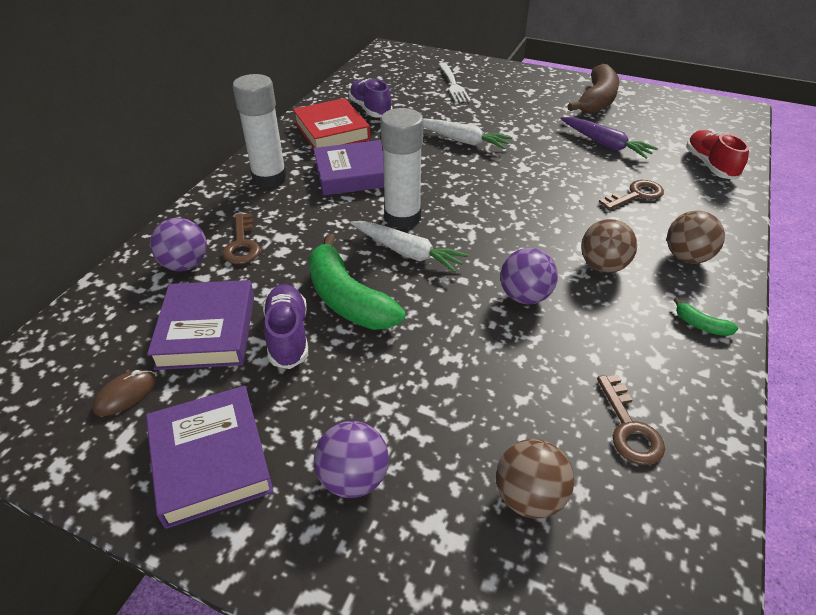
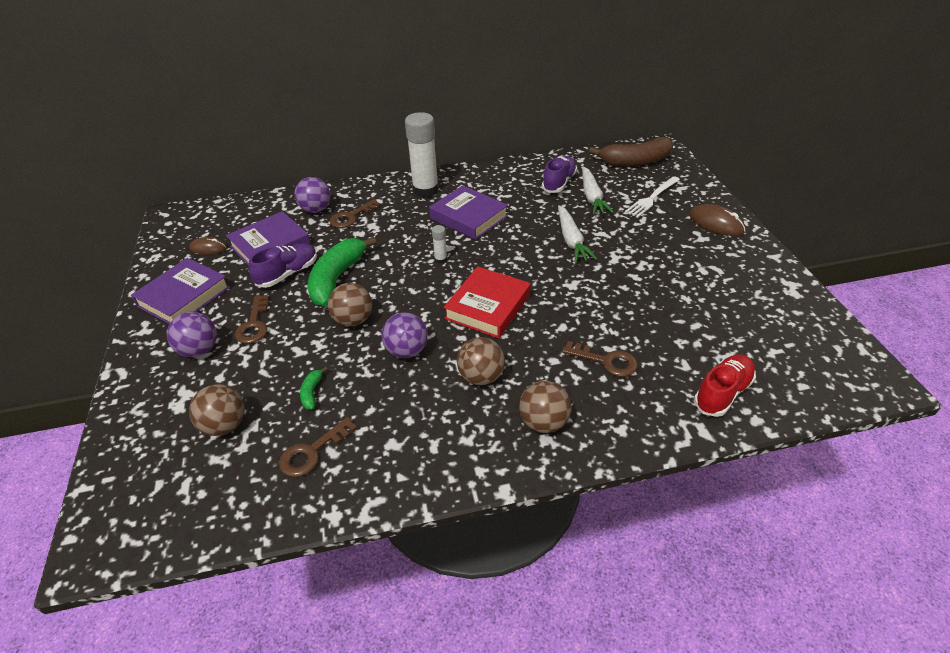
camera: 55 degrees right, 0 degrees up
red book [293,98,371,148] -> red book moved to [444,266,531,338]
white carrot [351,221,469,273] -> white carrot moved to [582,166,614,215]
white glue stick [380,108,423,229] -> white glue stick [432,225,447,264], size x0.43
purple carrot [561,117,658,159] -> none
brown banana [567,64,619,114] -> brown banana moved to [589,137,674,166]
green banana [674,298,738,336] -> green banana moved to [300,367,327,410]
none -> brown key [235,295,269,344]
none -> brown ball [328,283,372,326]
none -> brown mouse [689,204,746,236]

